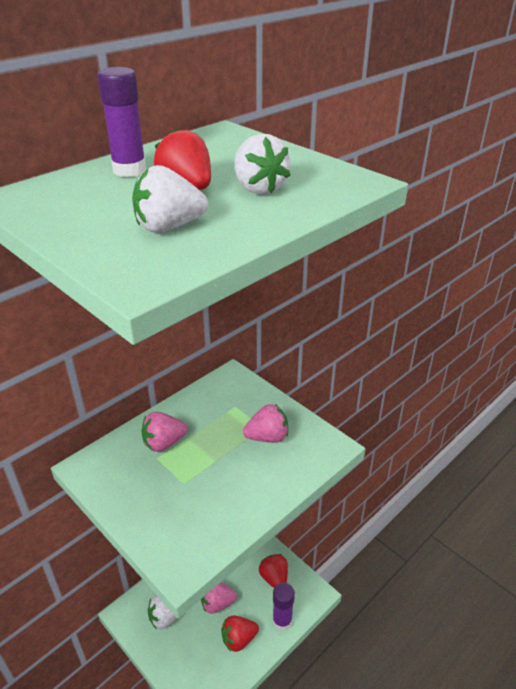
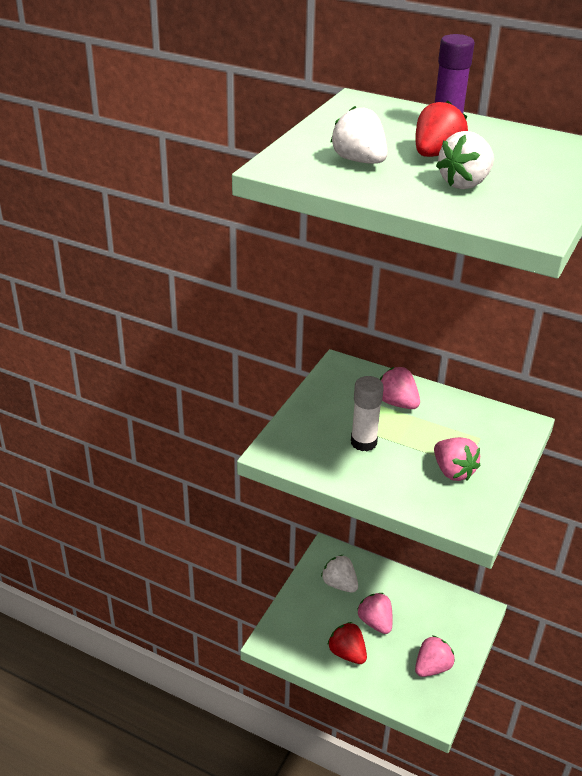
camera: 70 degrees right, 0 degrees up
red strawberry [259,554,288,588] -> pink strawberry [415,635,455,677]
purple glue stick [273,582,295,631] -> none
none -> white glue stick [351,376,384,451]

